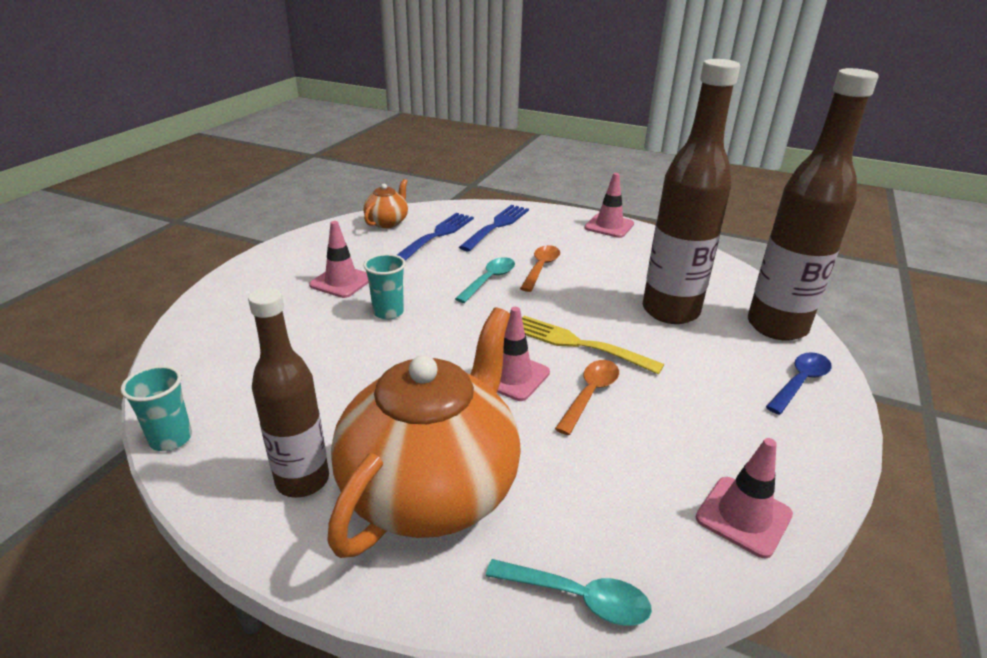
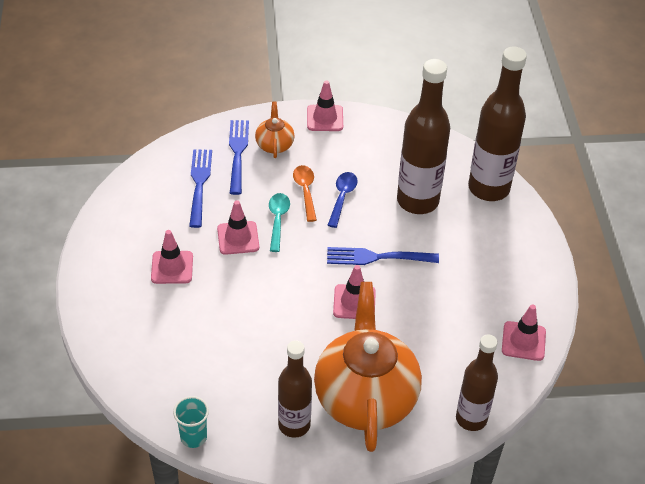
camera: 30 degrees left, 15 degrees up
orange teapot [363,179,408,228] -> orange teapot moved to [255,101,295,158]
turquoise cup [363,254,405,320] -> none
turquoise spoon [486,559,652,626] -> brown bottle [456,334,498,431]
yellow fork [522,316,664,375] -> blue fork [327,247,439,265]
orange spoon [555,360,619,435] -> none
blue spoon [766,352,831,415] -> blue spoon moved to [328,172,358,228]
none -> pink traffic cone [217,200,259,255]

